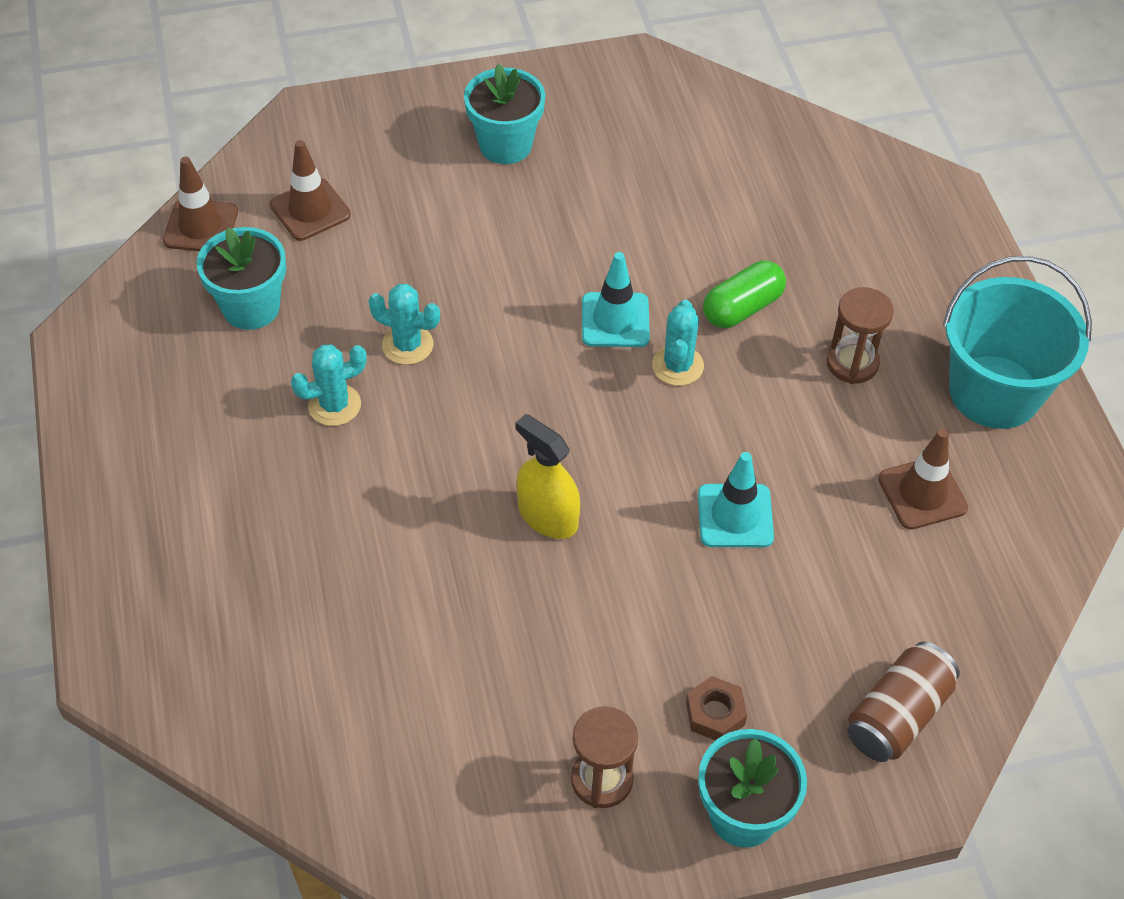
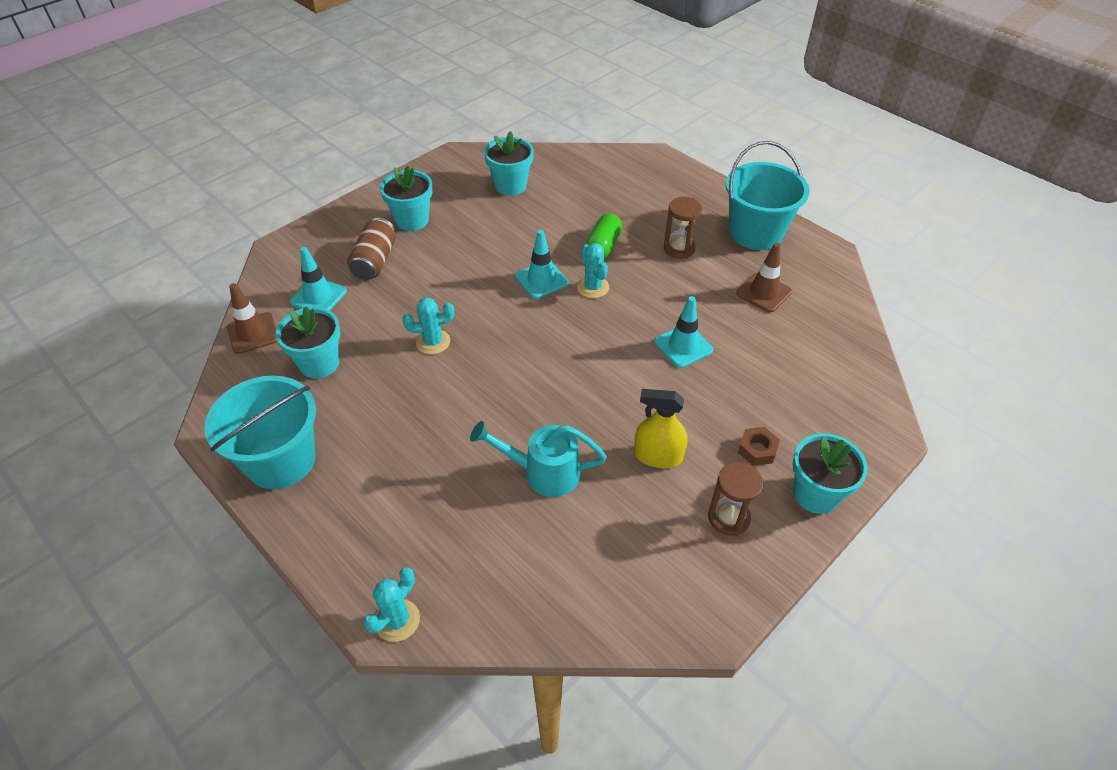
camera: 30 degrees left, 5 degrees down
brown traffic cone [270,140,351,241] -> turquoise traffic cone [290,247,347,311]
turquoise cactus [291,345,367,426] -> turquoise cactus moved to [363,567,420,642]
yellow spray bottle [515,414,580,539] -> yellow spray bottle moved to [634,389,688,468]
brown can [848,642,960,762] -> brown can moved to [347,218,396,280]
none -> turquoise bucket [204,376,316,489]
none -> turquoise watering can [470,421,607,497]
none -> turquoise flower pot [484,131,534,196]

